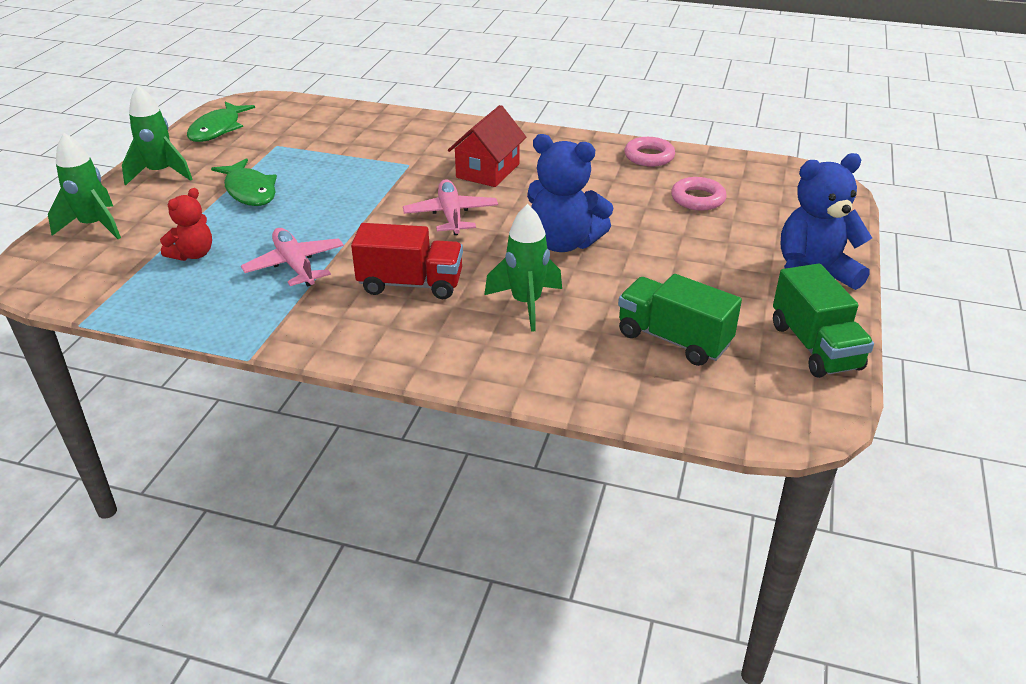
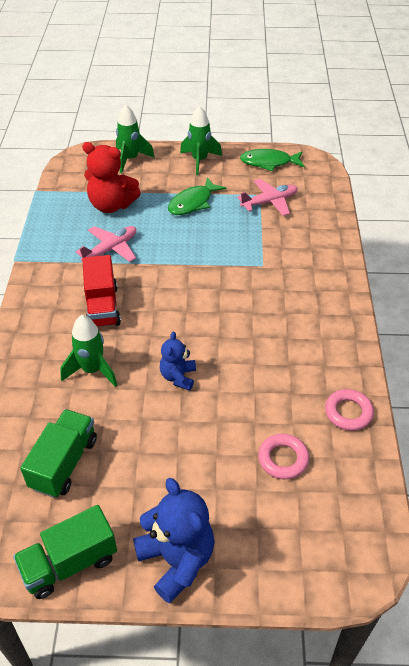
camera: 75 degrees right, 10 degrees up
red teddy bear [160,188,212,261] -> red teddy bear [82,142,141,213], size x1.71
pink plane [403,179,498,235] -> pink plane moved to [237,179,298,216]
red house [448,105,526,187] -> none
blue teddy bear [527,134,613,252] -> blue teddy bear [160,332,196,391], size x0.59

